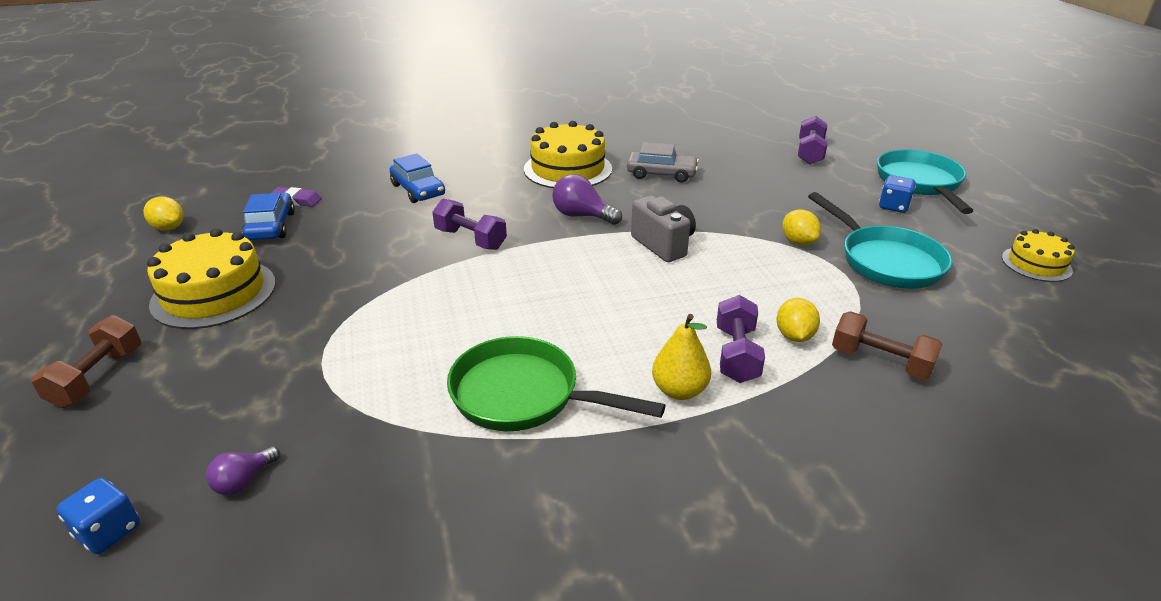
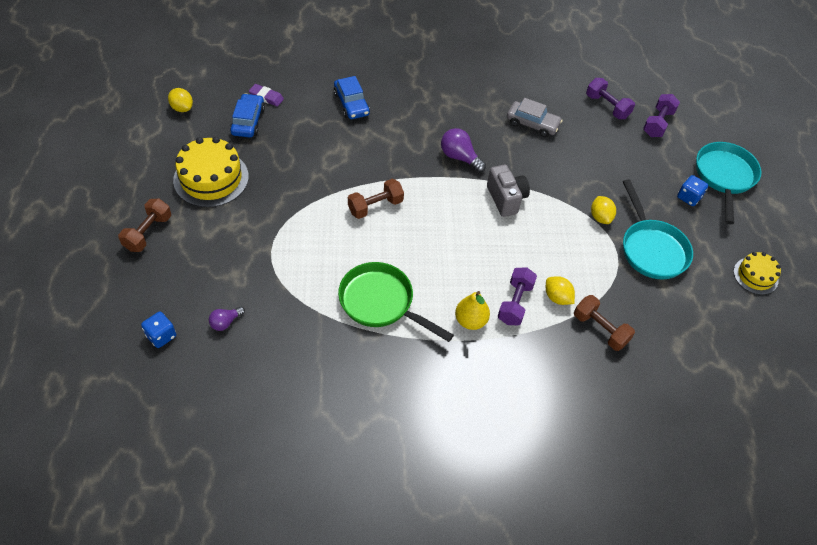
camera: 10 degrees right, 20 degrees up
purple dumbbell [432,199,507,250] -> purple dumbbell moved to [586,78,635,119]
yellow cake [524,121,612,188] -> none
yellow lemon [776,298,820,342] -> yellow lemon turned 60 degrees counterclockwise [546,276,575,305]
none -> brown dumbbell [348,179,404,219]

